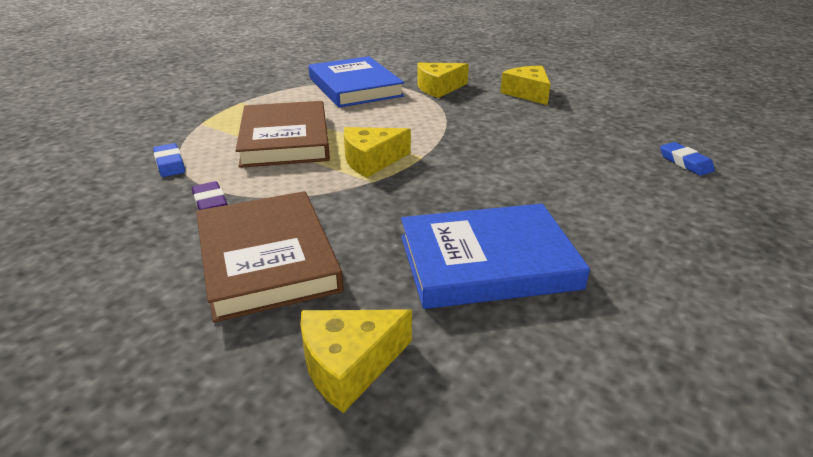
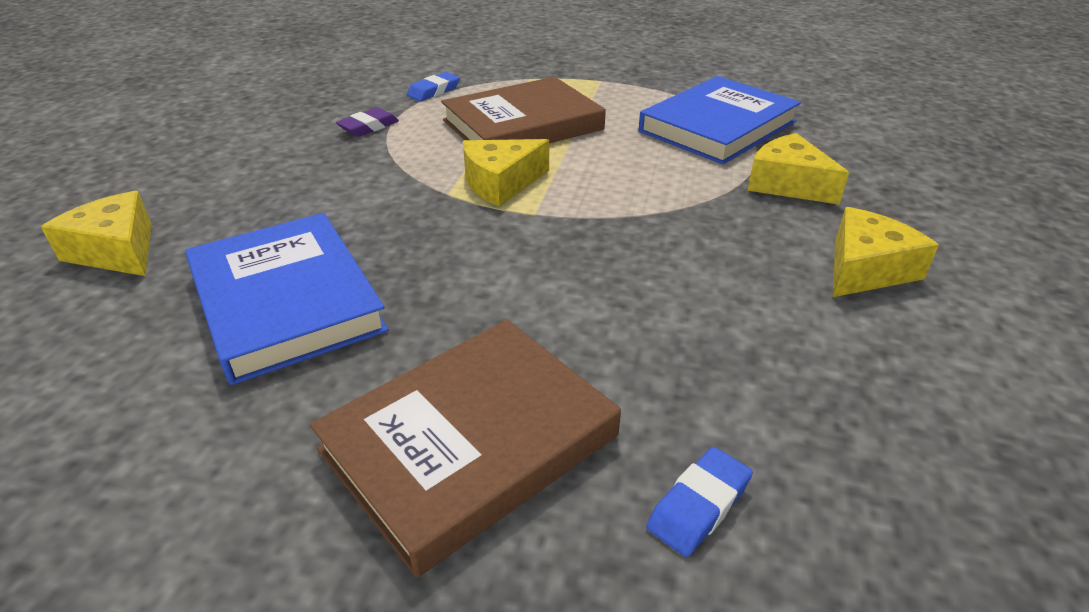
camera: 70 degrees right, 5 degrees up
brown book [196,191,344,323] -> brown book moved to [310,319,621,577]
yellow cheese [344,127,411,178] -> yellow cheese turned 75 degrees counterclockwise [463,139,549,207]

